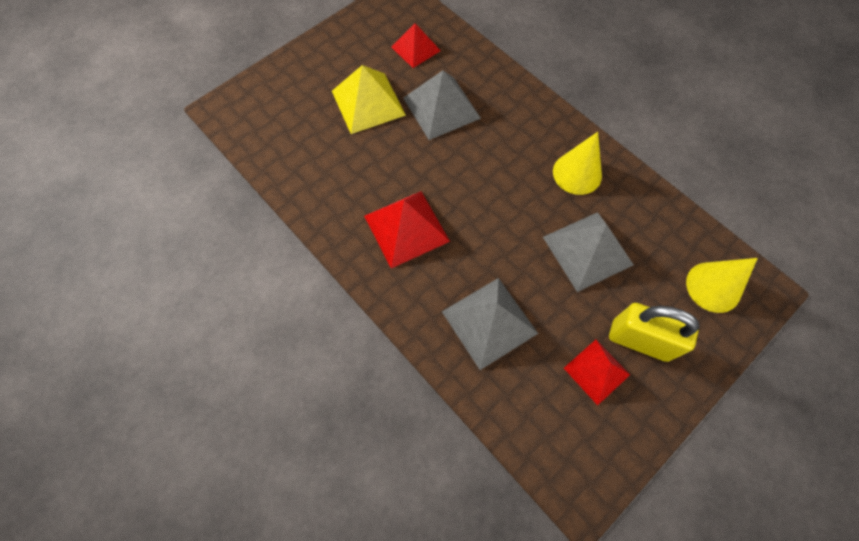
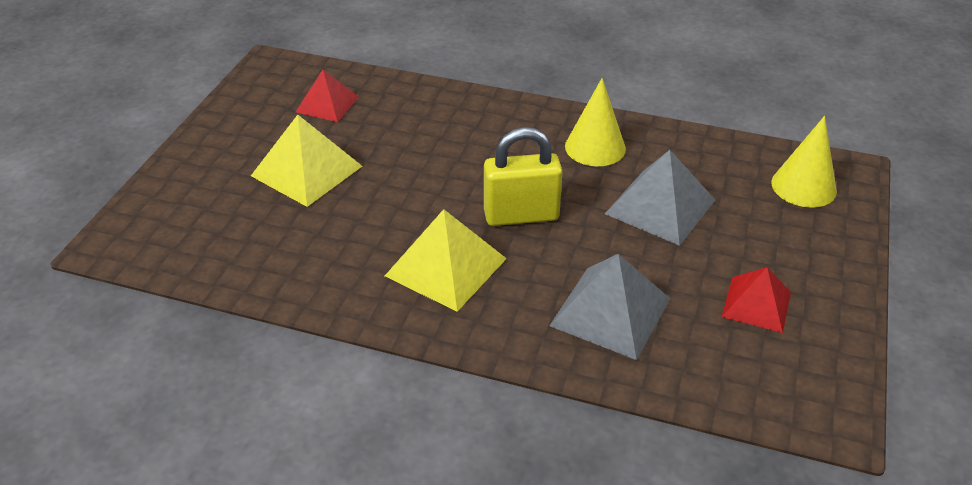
camera: 30 degrees left, 25 degrees down
red pyramid [364,191,450,268] -> yellow pyramid [385,209,507,312]
grey pyramid [403,71,481,140] -> none
yellow padlock [609,303,699,362] -> yellow padlock moved to [484,127,563,226]

